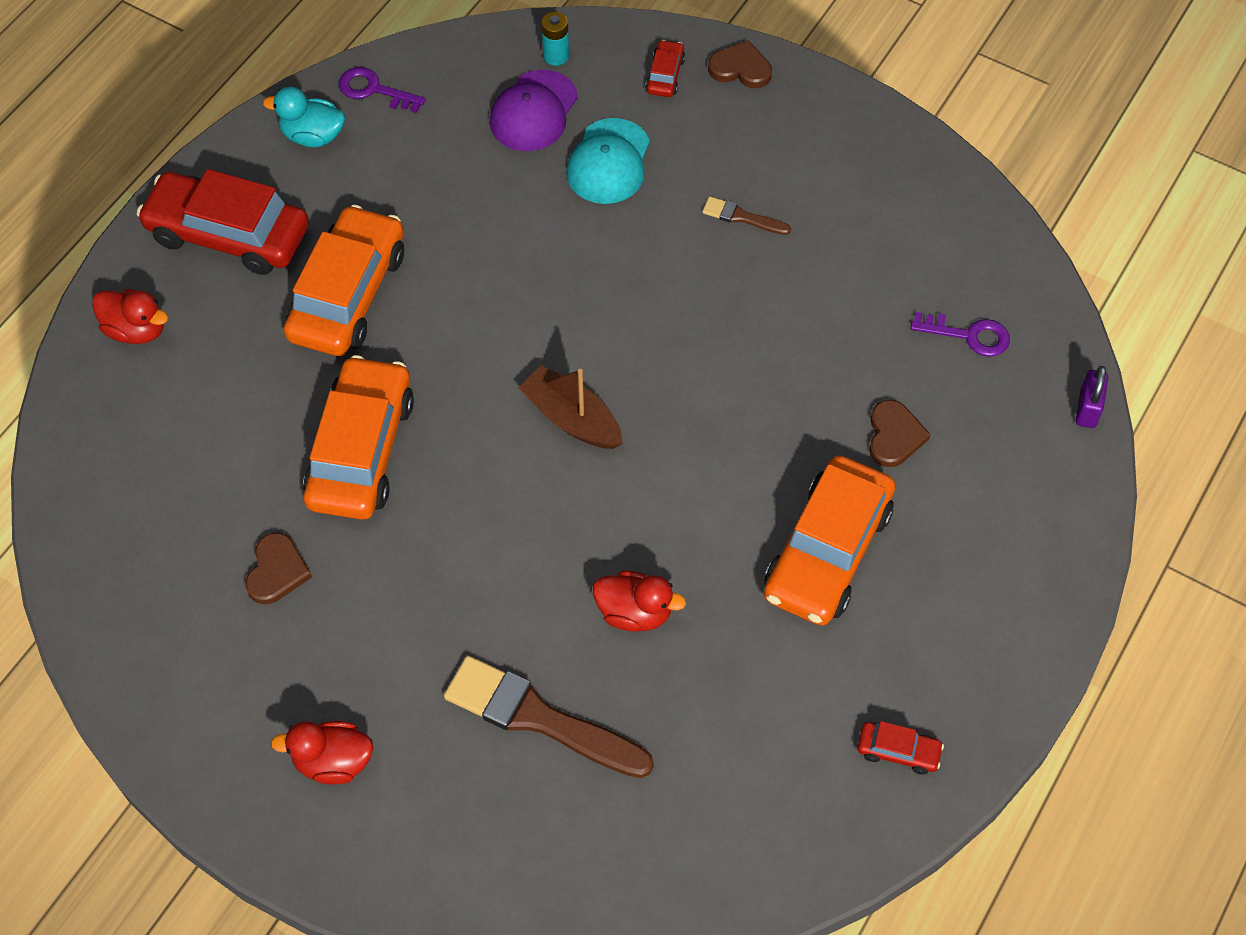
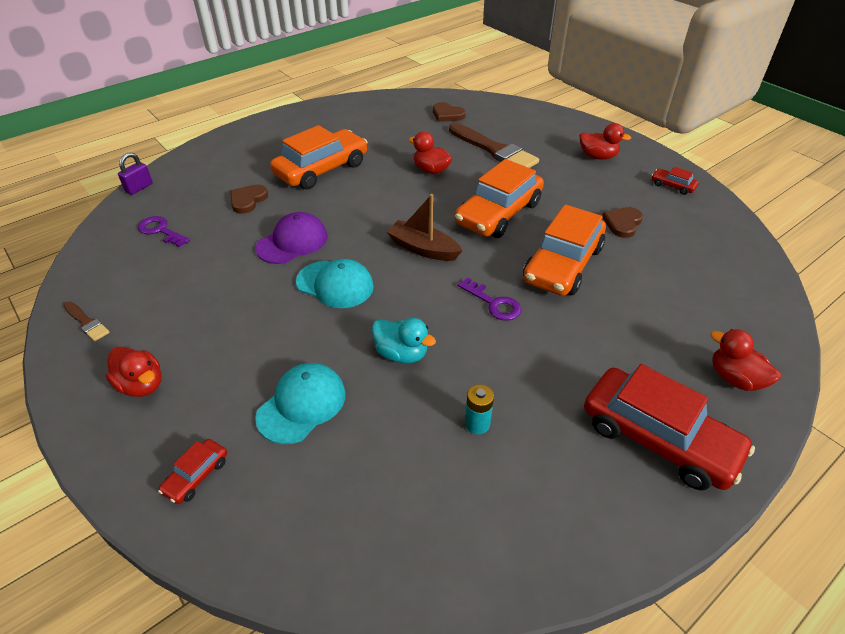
camera: 160 degrees left, 15 degrees down
turquoise duck [263,87,345,147] -> turquoise duck moved to [372,318,436,364]
orange car [284,205,404,356] -> orange car moved to [455,159,544,238]
purple key [339,67,426,113] -> purple key moved to [458,277,521,321]
purple cap [490,70,578,151] -> purple cap moved to [255,212,327,264]
brown boat [518,365,623,449] -> brown boat turned 150 degrees clockwise [386,194,462,261]
turquoise battery [541,12,569,66] -> turquoise battery moved to [465,385,494,434]
brown brush [702,196,791,235] -> brown brush moved to [64,302,110,341]
brown heart [708,40,772,88] -> brown heart moved to [433,102,466,122]
red car [857,721,944,775] -> red car moved to [652,167,699,195]
none -> red duck [105,346,162,397]
none -> turquoise cap [296,259,374,308]

